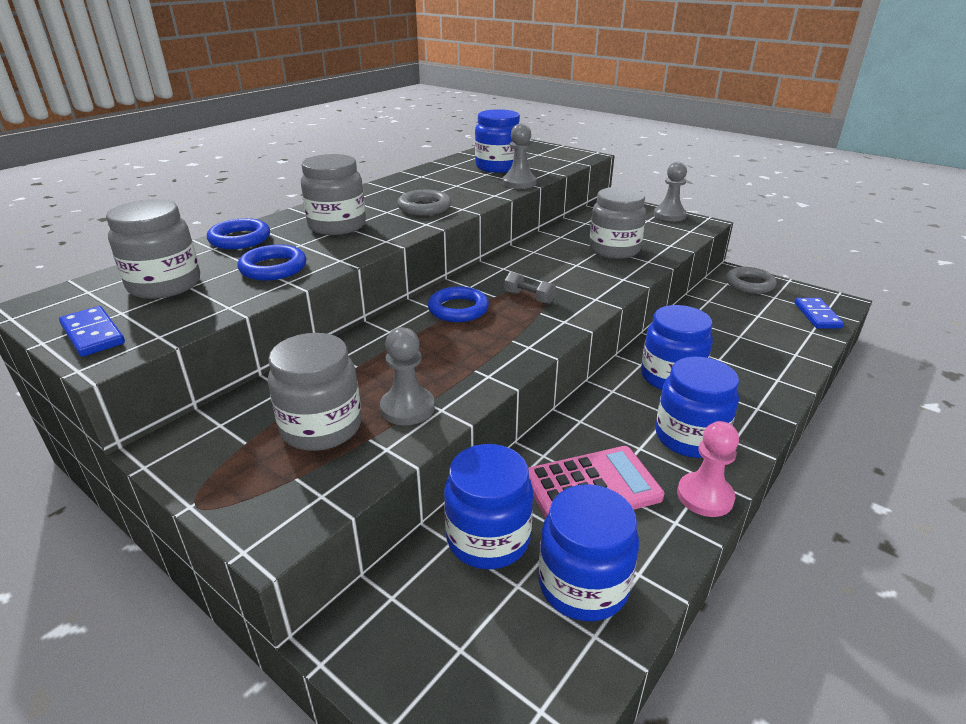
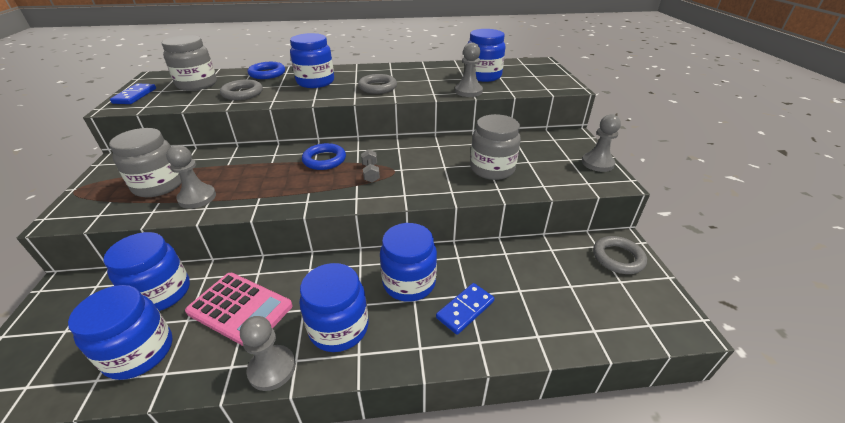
camera: 45 degrees right, 5 degrees up
blue ring [237,245,306,281] -> grey ring [220,79,263,100]
grey jar [301,154,366,235] -> blue jar [290,33,334,88]
pink pawn [677,421,739,517] -> grey pawn [240,316,296,391]
blue domino [795,298,844,329] -> blue domino moved to [436,283,494,335]

